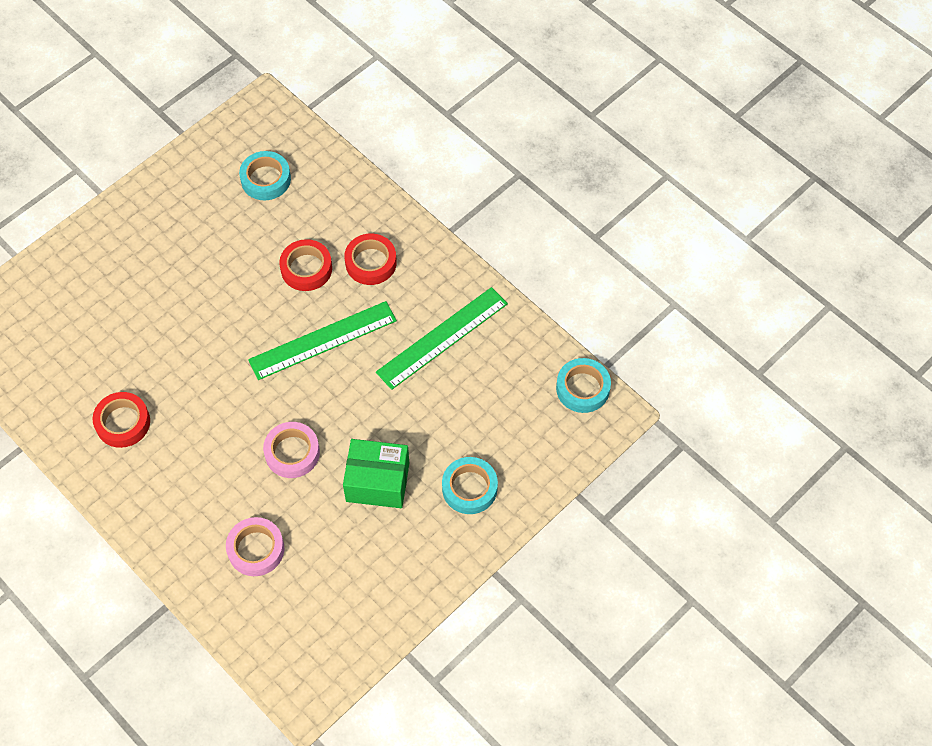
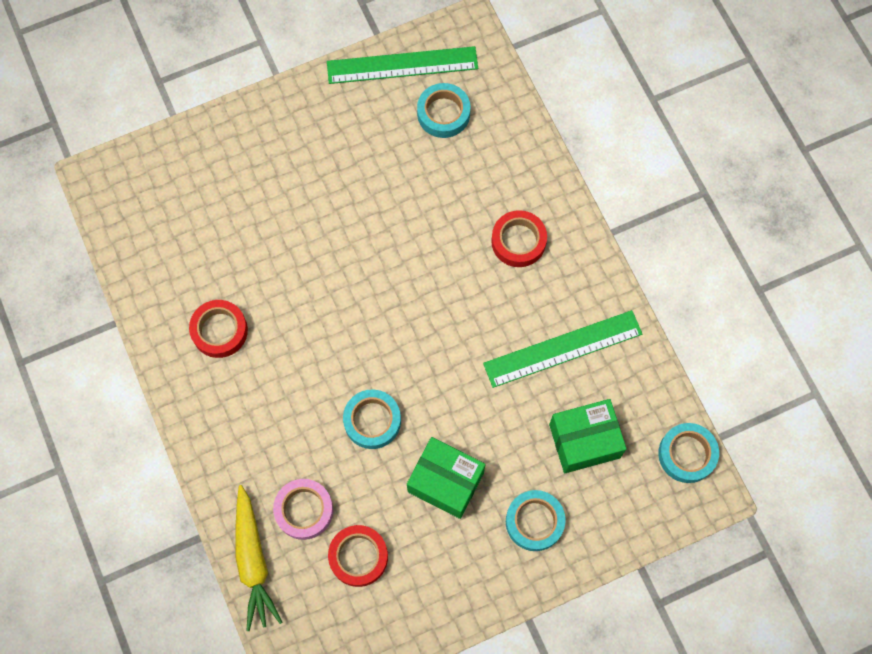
camera: 20 degrees right, 10 degrees up
green ruler [248,301,397,380] -> green ruler moved to [327,46,478,84]
pink tape [263,422,320,478] -> turquoise tape [343,389,401,449]
red tape [279,239,332,291] -> red tape moved to [328,525,388,587]
none -> yellow carrot [236,485,283,631]
none -> green box [549,399,627,473]

